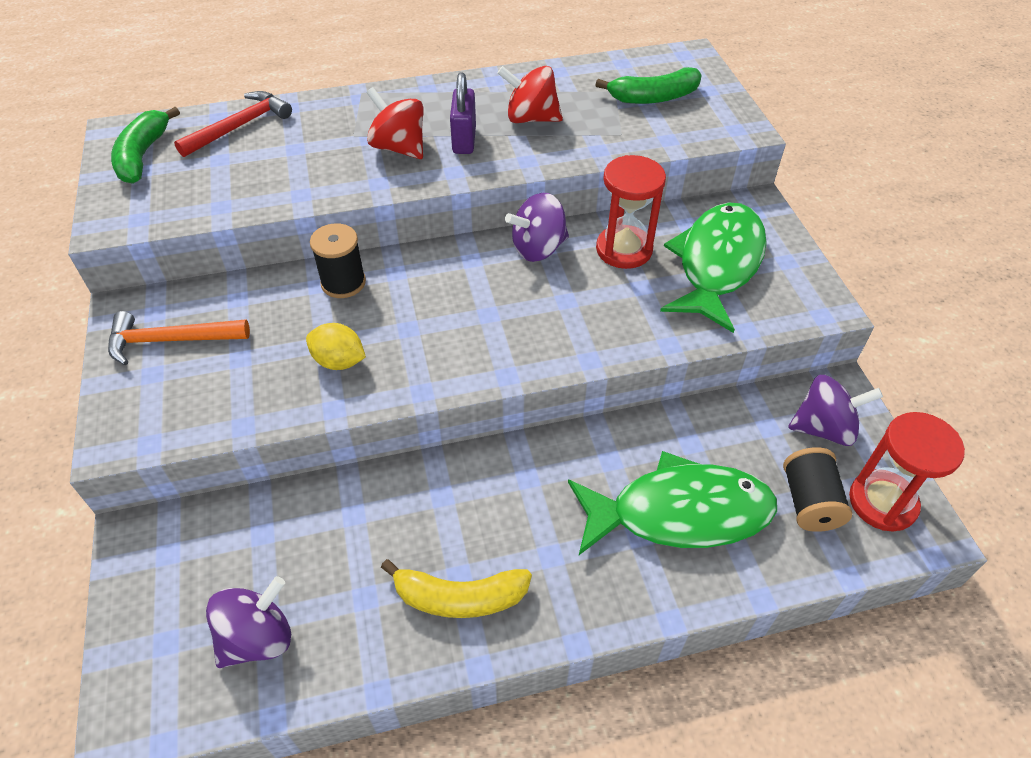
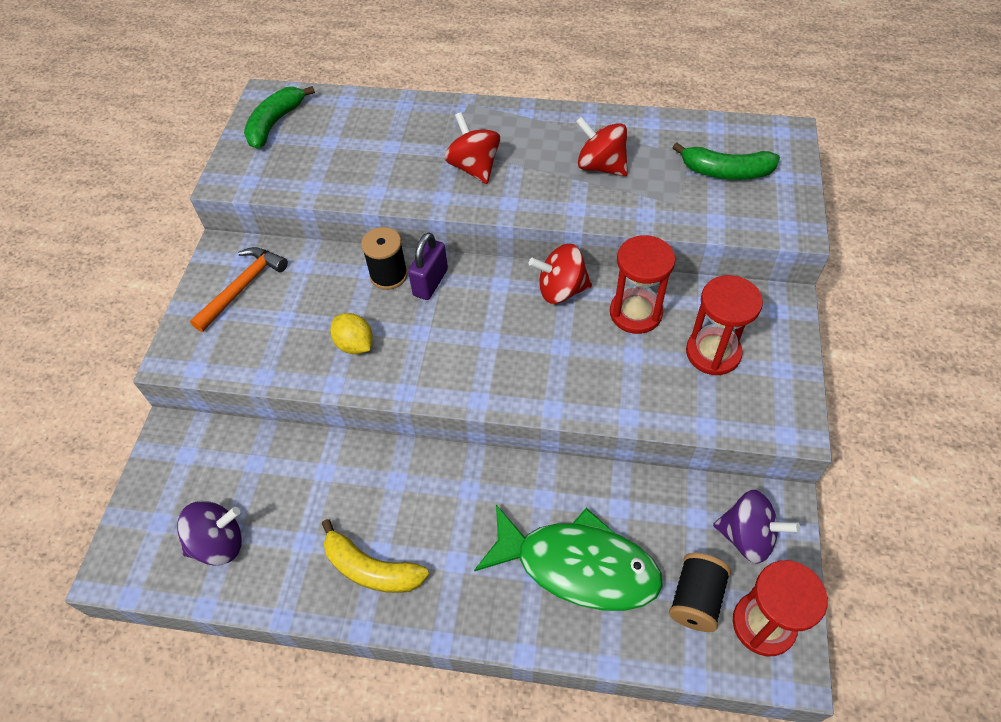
camera: 25 degrees right, 5 degrees up
orange hammer [108,311,250,365] -> orange hammer turned 105 degrees clockwise [190,247,288,332]
red hammer [174,91,292,157] -> none
purple padlock [450,72,476,154] -> purple padlock moved to [408,232,448,300]
purple spinning top [505,193,569,262] -> red spinning top [529,244,592,304]
green fish [660,202,767,333] -> red hourglass [686,275,763,375]

